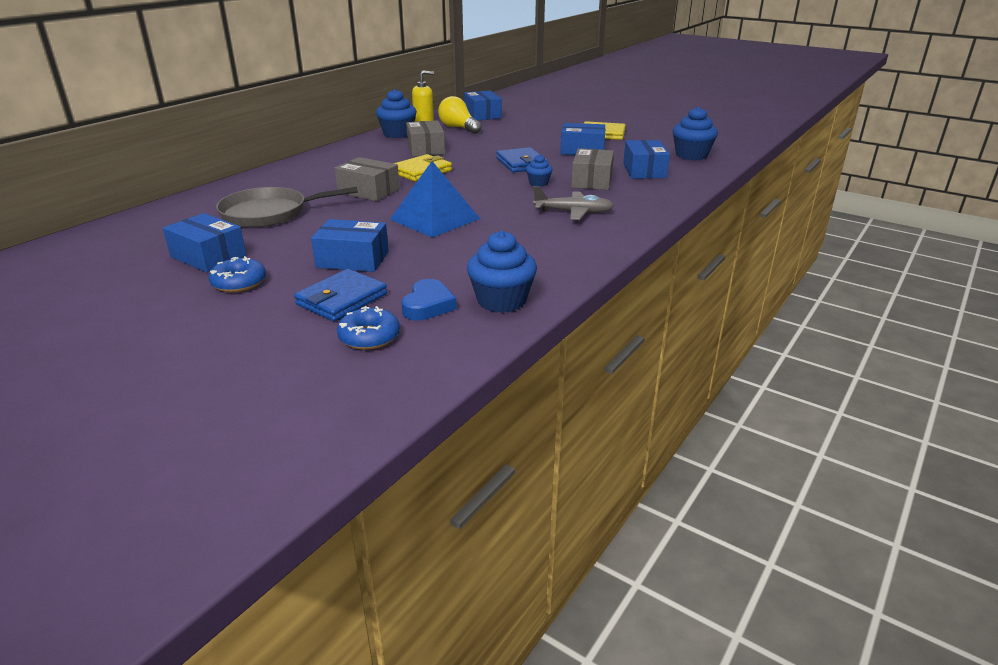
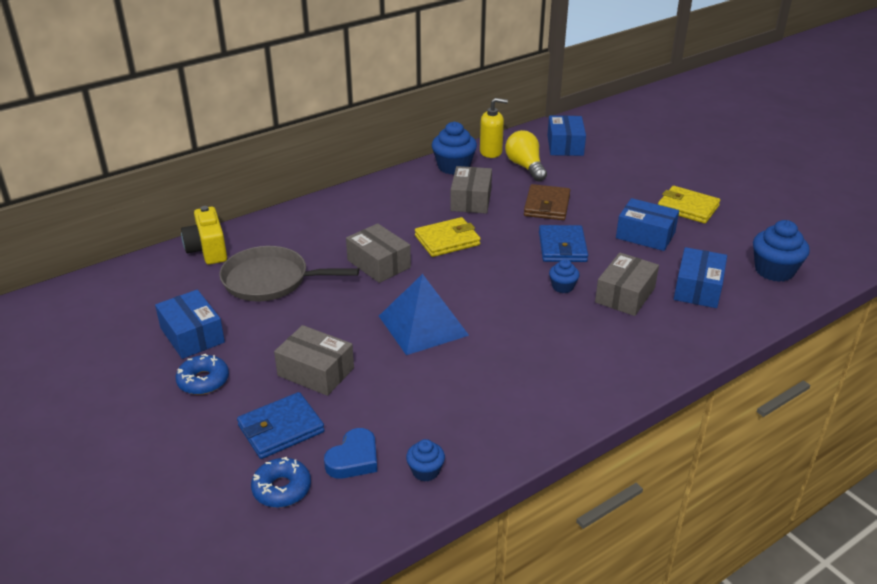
camera: 20 degrees right, 5 degrees up
blue box [311,219,389,272] -> grey box [274,325,354,396]
blue cupcake [467,231,537,313] -> blue cupcake [406,439,445,482], size x0.55
grey plane [533,186,614,220] -> none
none -> yellow camera [181,206,227,265]
none -> brown wallet [524,184,570,220]

